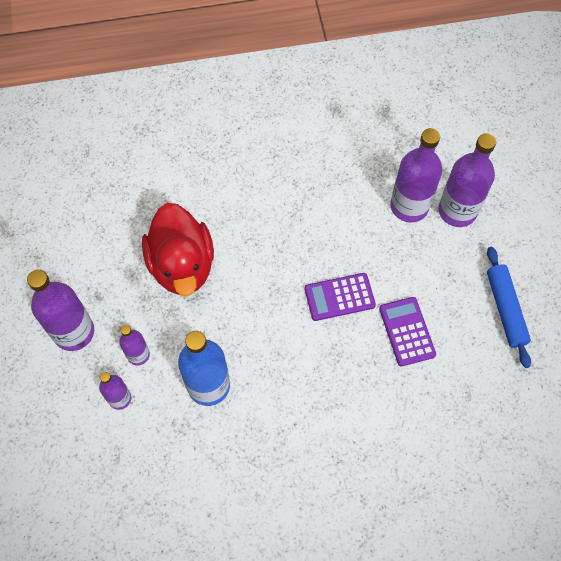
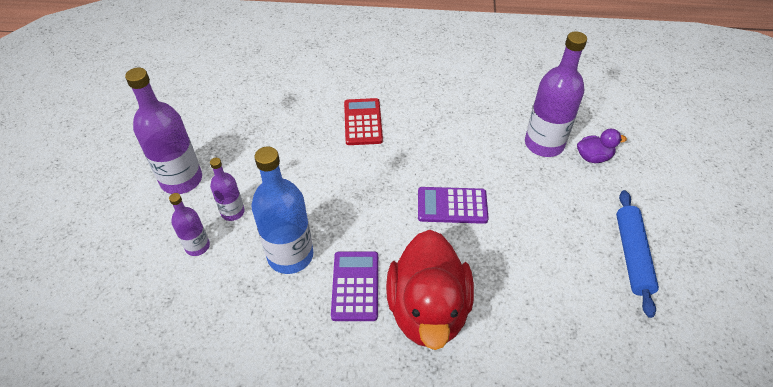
camera: 15 degrees right, 15 degrees down
red duck [142,203,214,296] -> red duck moved to [386,230,474,350]
purple calculator [379,297,436,367] -> purple calculator moved to [331,251,378,321]
purple bottle [439,133,496,227] -> purple duck [577,129,627,163]
none -> red calculator [344,98,383,145]

